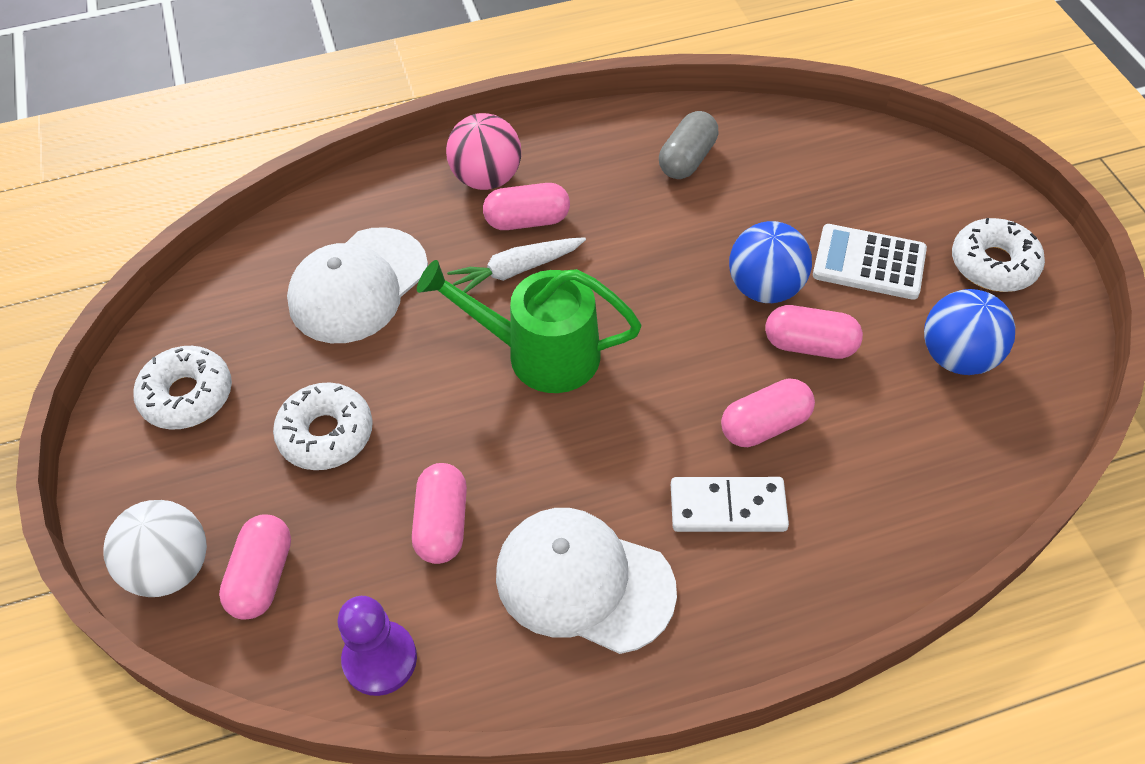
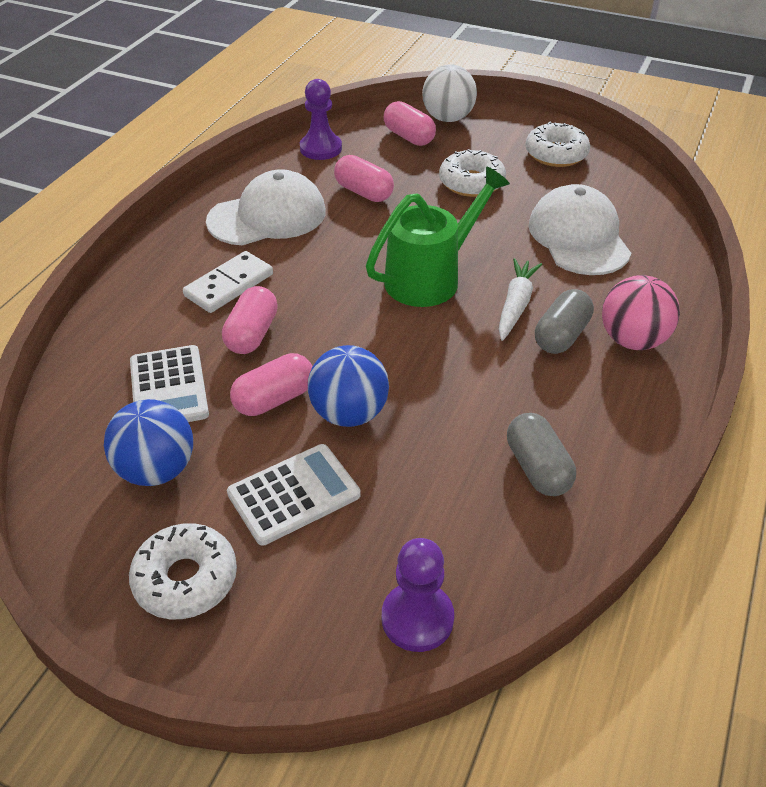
camera: 130 degrees right, 10 degrees down
pink capsule [483,183,570,230] -> grey capsule [535,289,594,354]
none -> white calculator [130,345,209,422]
none -> purple pawn [382,538,454,652]

